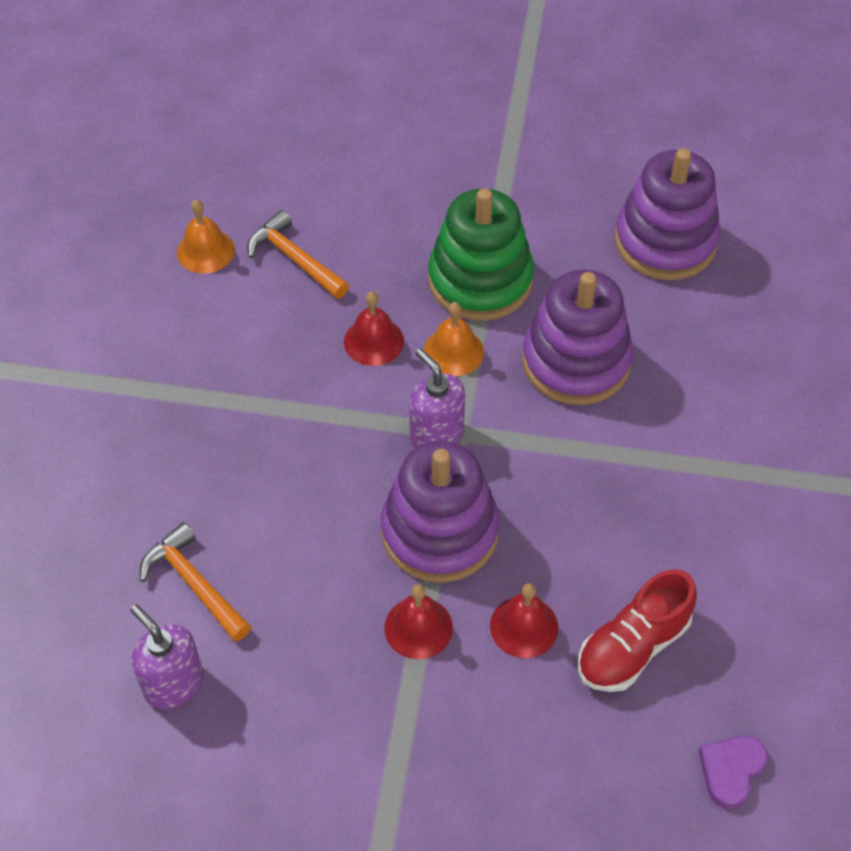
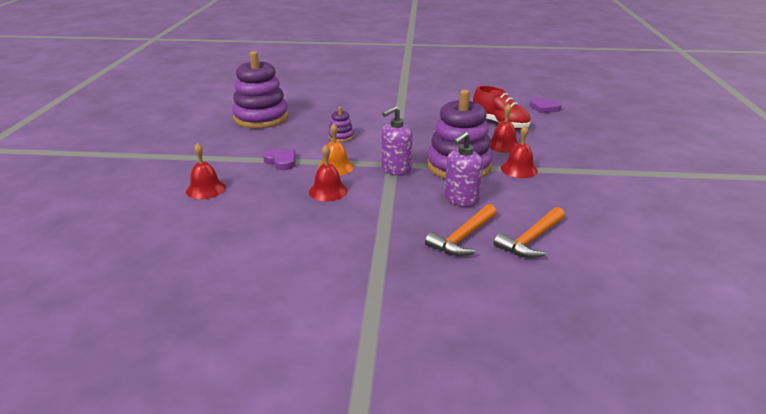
camera: 95 degrees left, 25 degrees down
purple soap dispenser [130,604,203,709] -> purple soap dispenser moved to [445,132,483,207]
orange bell [177,200,235,274] -> none
orange hammer [247,210,349,299] -> orange hammer moved to [425,204,497,256]
green stacking toy [428,188,534,321] -> purple heart [263,149,296,170]
purple stacking toy [522,270,633,405] -> purple stacking toy [328,107,354,142], size x0.44
none -> red bell [186,143,226,199]

